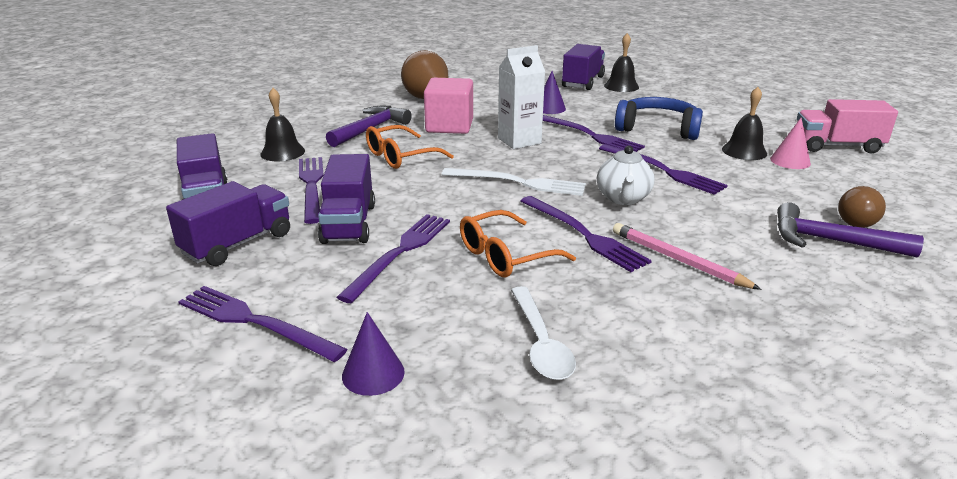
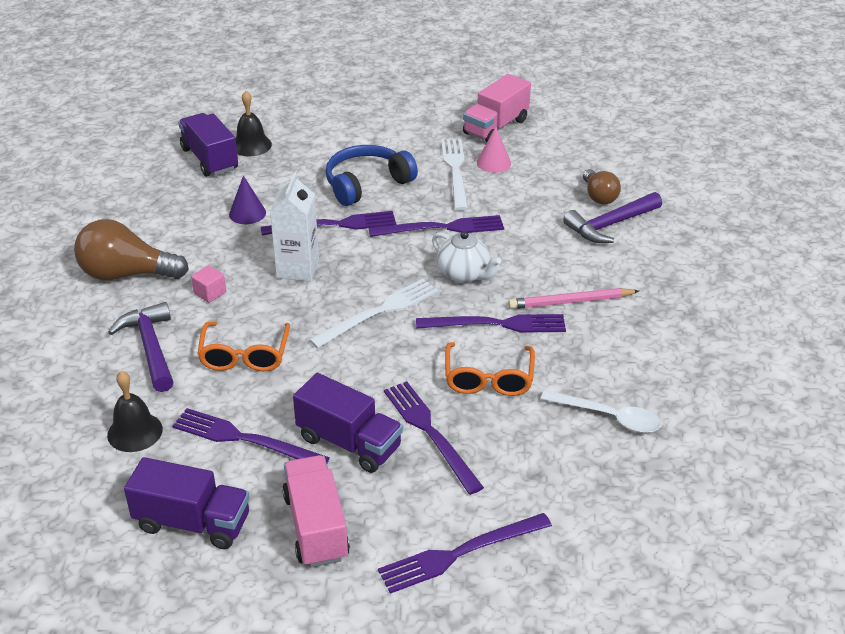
camera: 55 degrees left, 10 degrees up
purple truck [166,181,290,266] -> pink truck [282,455,350,567]
purple cone [342,312,405,396] -> none
pink cube [424,78,473,134] -> pink cube [191,265,226,303], size x0.46
black bell [722,87,767,160] -> white fork [441,139,468,211]

